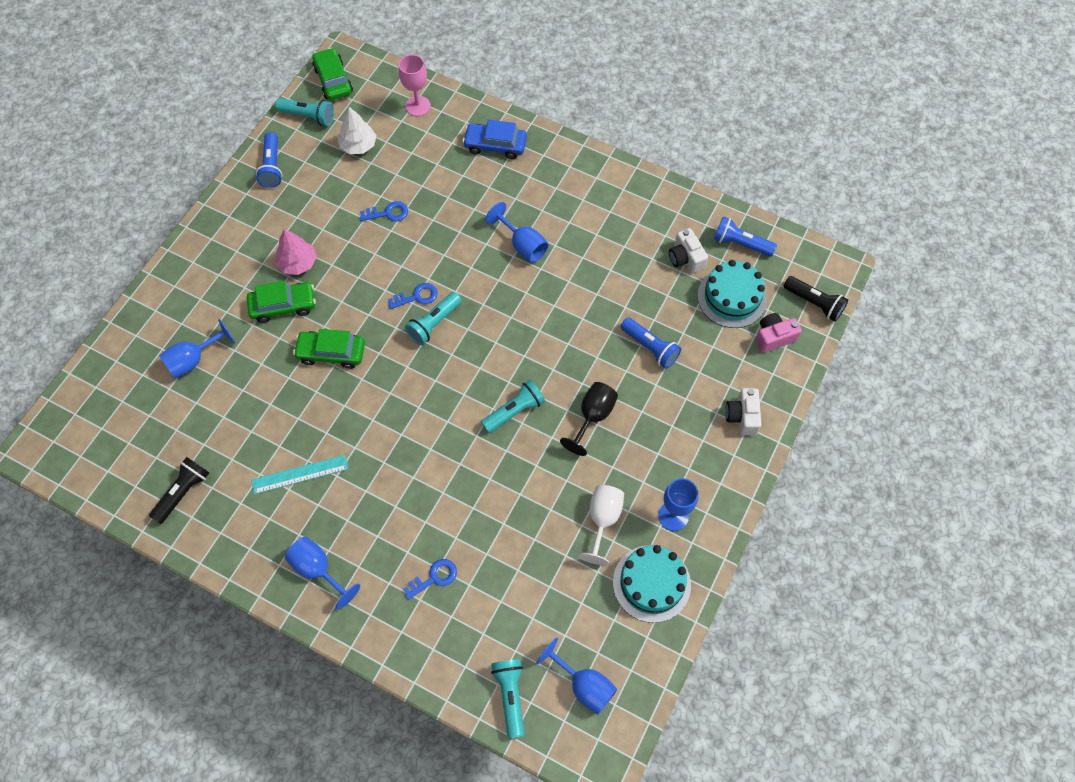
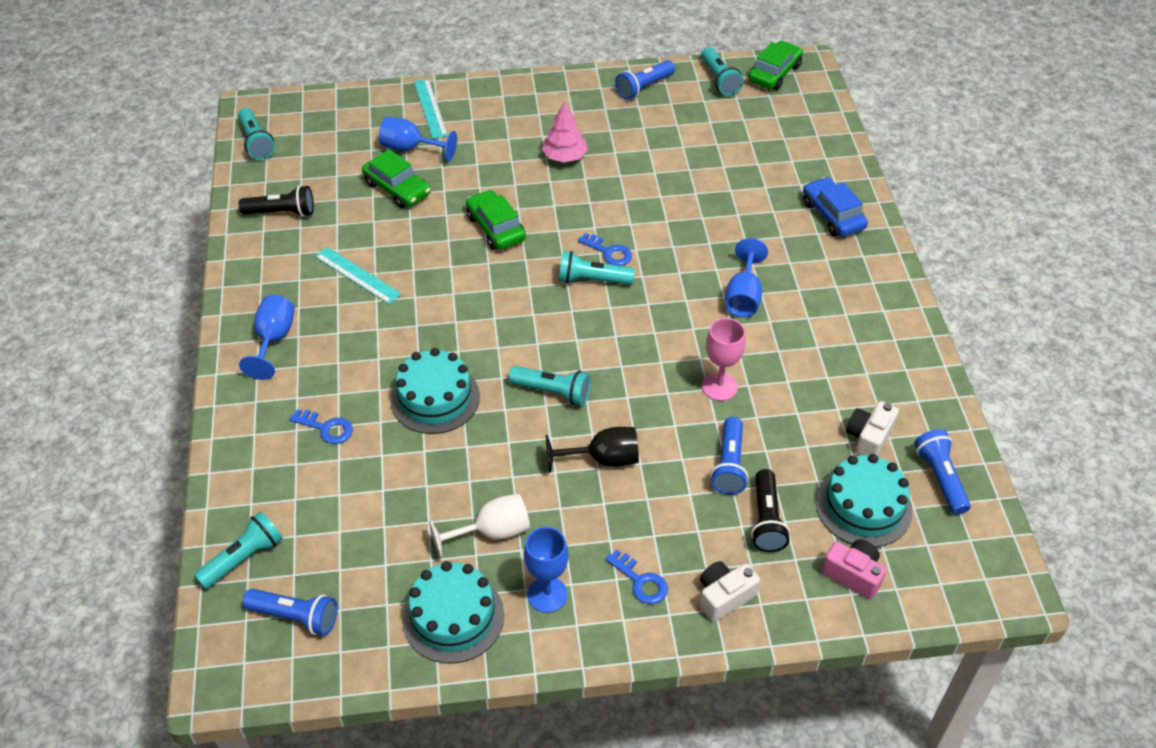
camera: 55 degrees right, 15 degrees down
green car [247,281,316,323] -> green car moved to [362,149,431,208]
white tree [338,107,377,154] -> none
blue key [360,201,408,221] -> blue key moved to [605,550,668,604]
pink goblet [399,55,431,116] -> pink goblet moved to [702,318,746,401]
blue goblet [536,638,617,715] -> blue flashlight [243,589,337,636]
black flashlight [783,276,848,322] -> black flashlight moved to [751,469,790,552]
none -> turquoise flashlight [238,108,275,160]
none -> turquoise cake [390,348,480,434]
none -> turquoise ruler [414,79,448,139]

